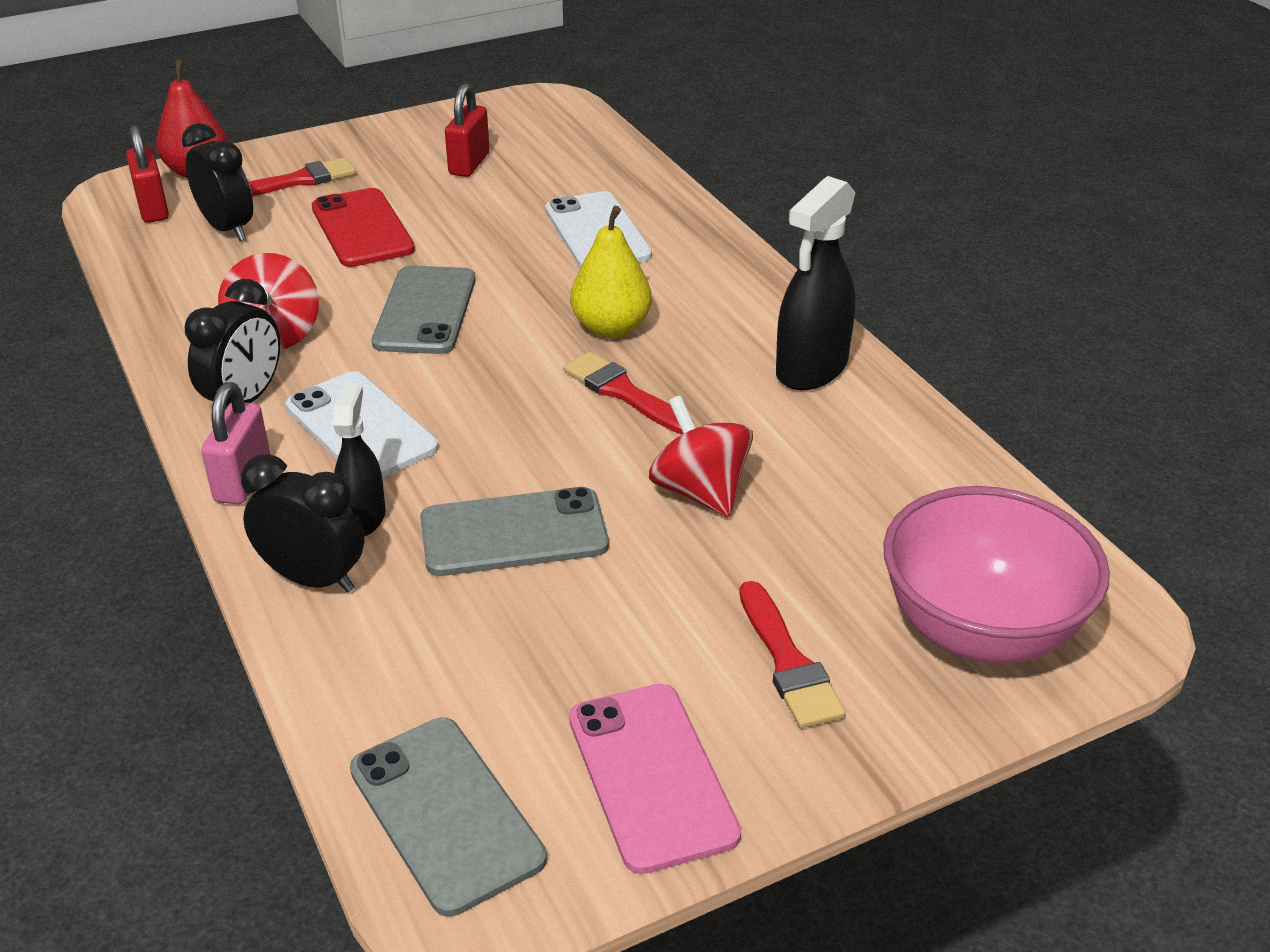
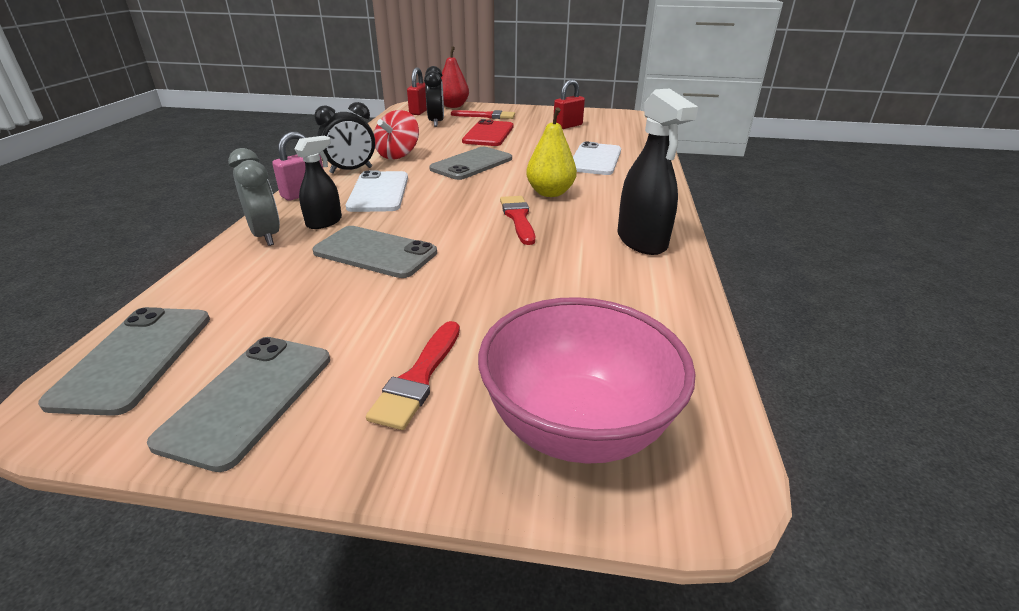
camera: 35 degrees right, 5 degrees down
black clock [241,454,365,593] -> grey clock [228,148,280,246]
pink phone [569,684,741,874] -> grey phone [147,337,330,472]
red spinning top [649,395,753,517] -> none
black spray bottle [776,176,856,390] -> black spray bottle turned 90 degrees counterclockwise [617,88,698,255]

